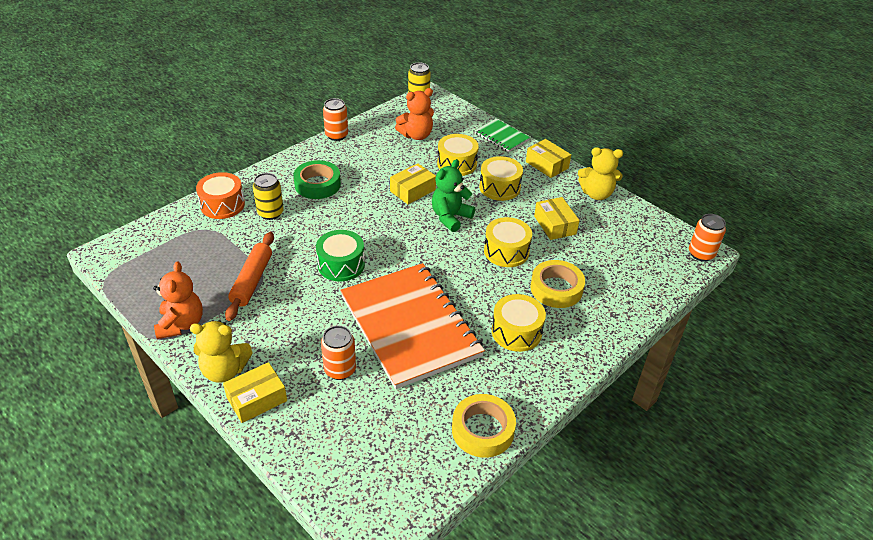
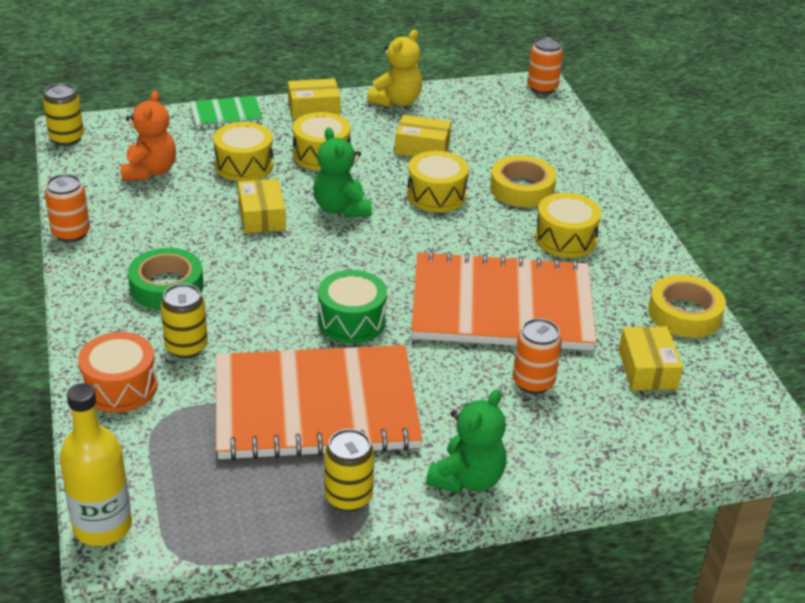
camera: 60 degrees left, 5 degrees down
orange teddy bear [153,261,203,339] -> yellow can [325,429,374,512]
yellow teddy bear [190,321,253,383] -> green teddy bear [426,389,507,494]
yellow box [223,362,287,423] -> yellow box moved to [619,326,683,390]
orange rolling pin [225,232,274,321] -> orange notebook [216,345,422,461]
none -> yellow bottle [59,383,132,546]

